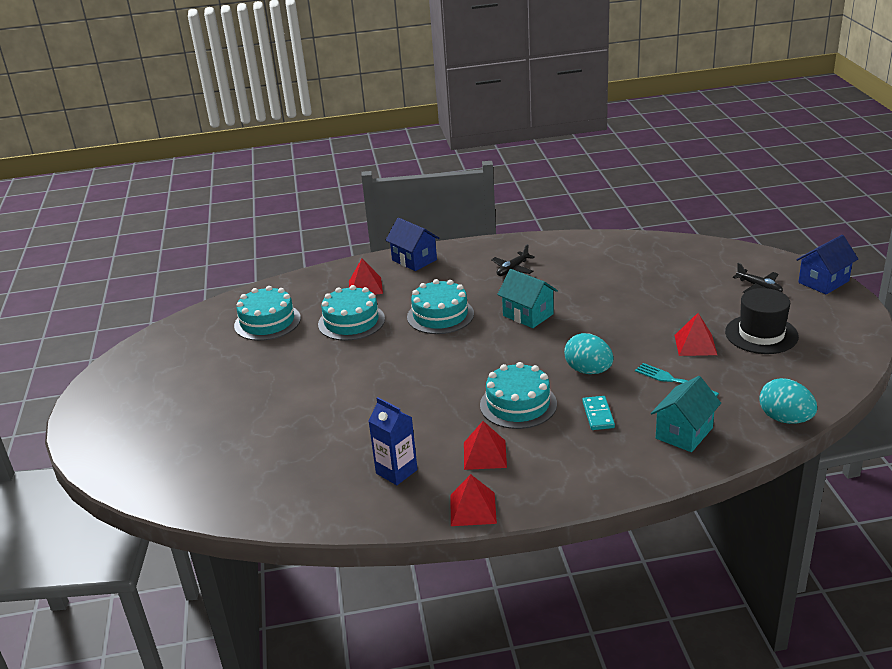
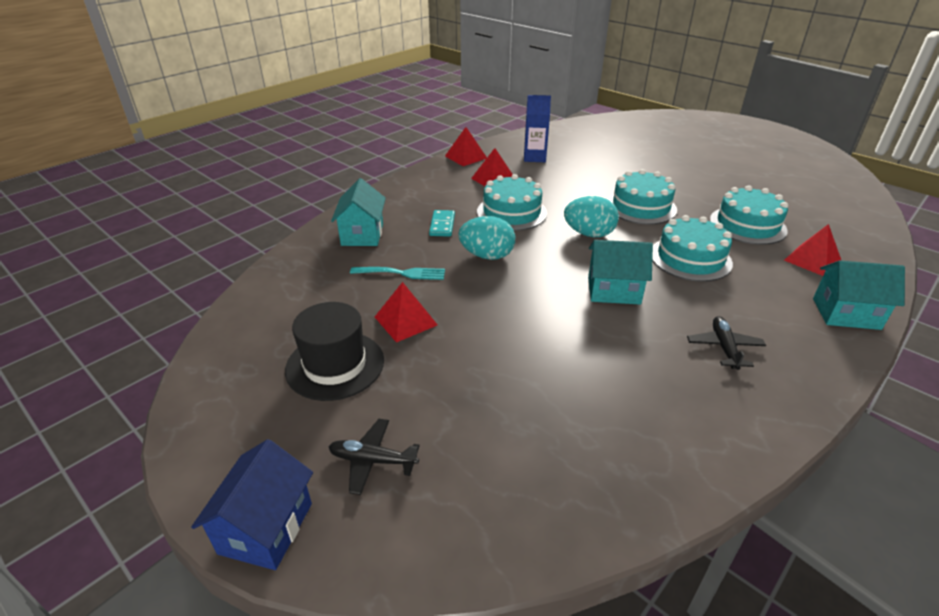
camera: 140 degrees right, 5 degrees up
turquoise cake [234,286,301,341] -> turquoise cake moved to [607,169,677,225]
blue house [385,218,440,271] -> turquoise house [813,260,905,330]
turquoise domino [582,396,615,430] -> turquoise domino turned 45 degrees clockwise [429,210,455,237]
turquoise egg [759,378,817,424] -> turquoise egg moved to [564,196,619,237]

